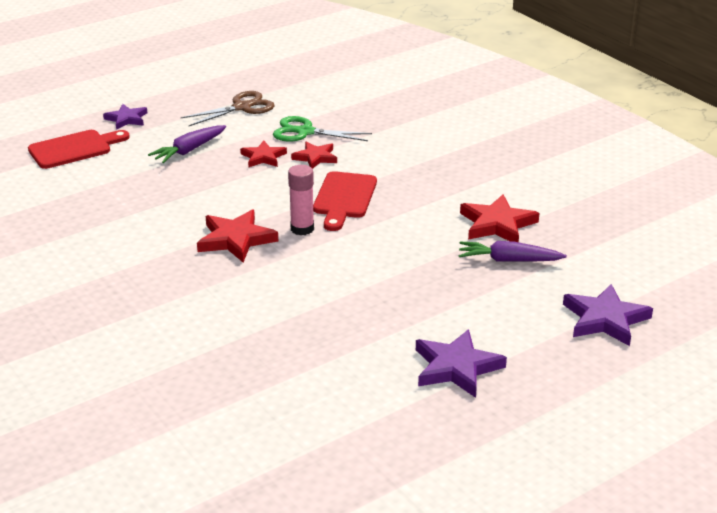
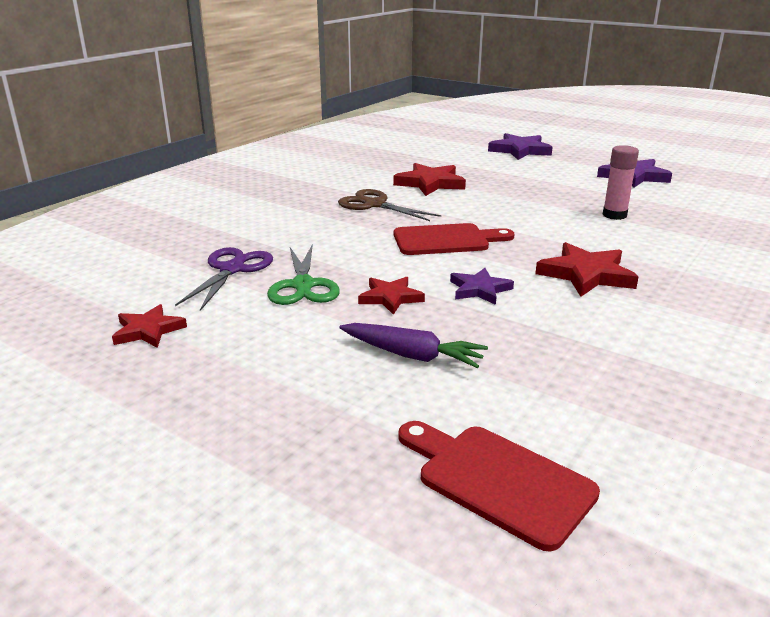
camera: 110 degrees left, 5 degrees down
purple star [103,104,147,130] -> purple star moved to [450,268,514,305]
brown scissors [181,91,275,126] -> brown scissors moved to [338,189,441,221]
pink glue stick [288,165,314,235] -> pink glue stick moved to [602,145,639,220]
red star [291,142,337,169] -> red star moved to [112,304,187,348]
purple carrot [459,241,567,262] -> none
none -> purple scissors [175,247,273,311]

